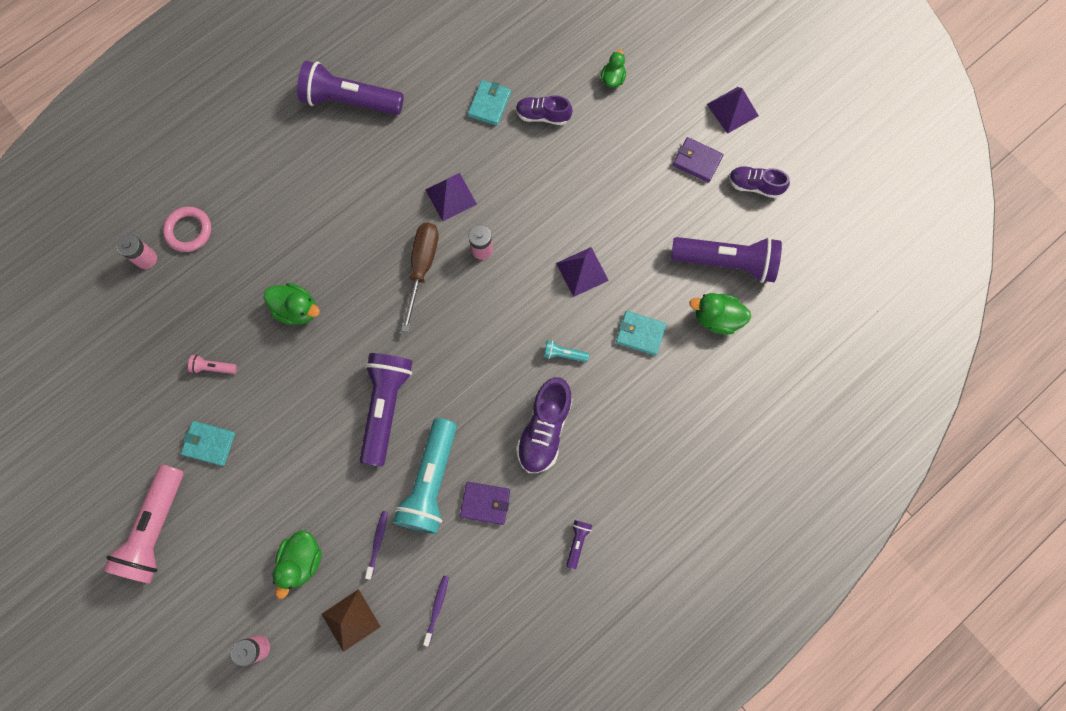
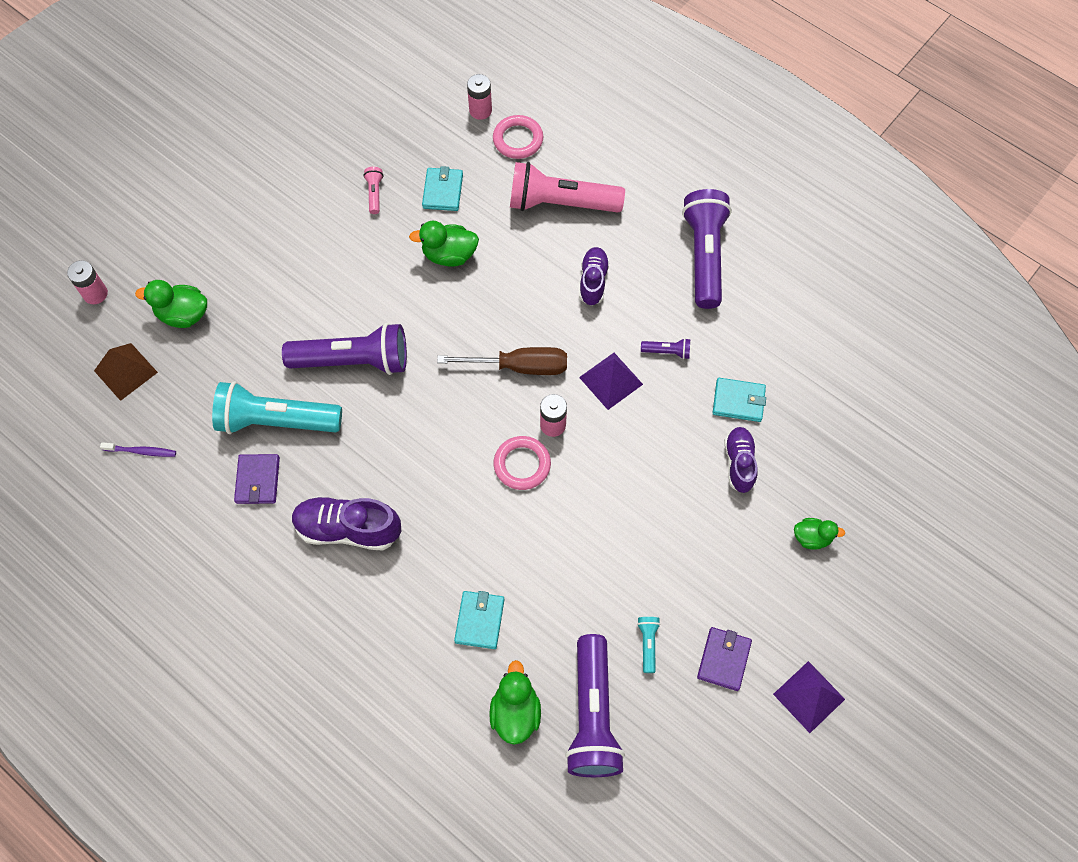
camera: 80 degrees right, 10 degrees down
pink flashlight [103,464,184,583] -> pink flashlight moved to [510,162,625,212]
turquoise wallet [181,421,235,466] -> turquoise wallet moved to [422,166,463,211]
green duck [264,283,320,325] -> green duck turned 75 degrees clockwise [409,221,479,267]
purple toothbrush [365,511,388,580] -> none
turquoise flashlight [544,340,589,362] -> turquoise flashlight moved to [637,617,660,673]
purple pyramid [556,247,609,297] -> none
purple flashlight [566,520,592,569] -> purple flashlight moved to [641,338,690,359]
purple shoe [729,166,790,198] -> purple shoe moved to [579,247,610,306]
none -> pink ring [494,436,551,490]

